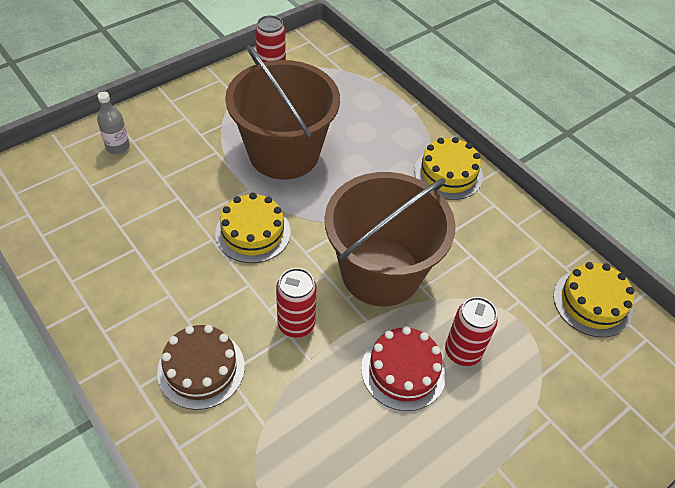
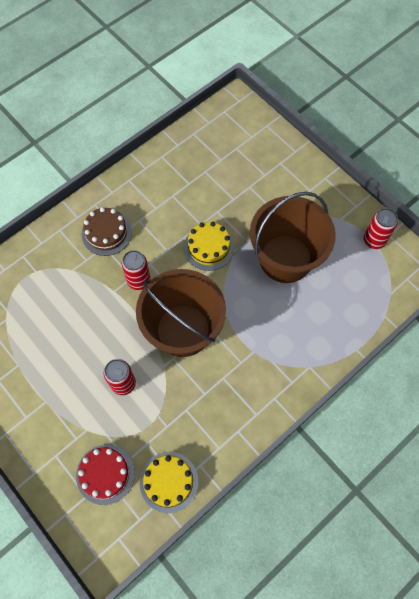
camera: 90 degrees right, 15 degrees up
grey bottle [97,92,130,154] -> none
red cake [361,326,446,411] -> red cake moved to [76,444,135,505]
yellow cake [414,137,483,200] -> none

